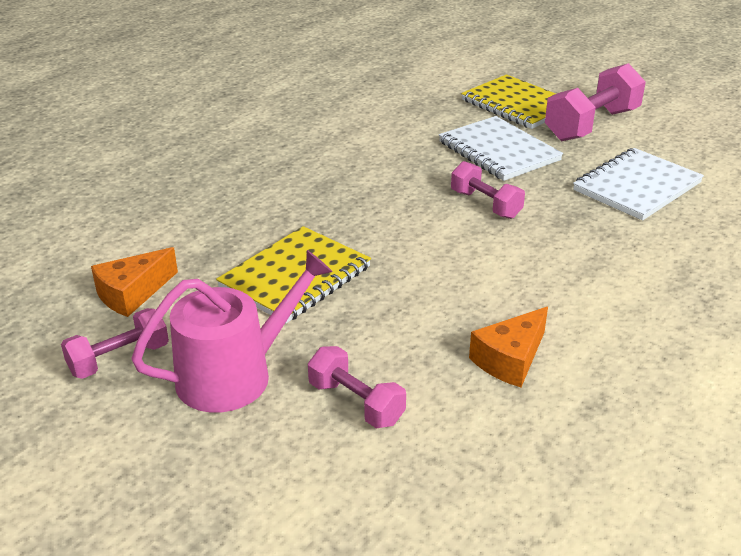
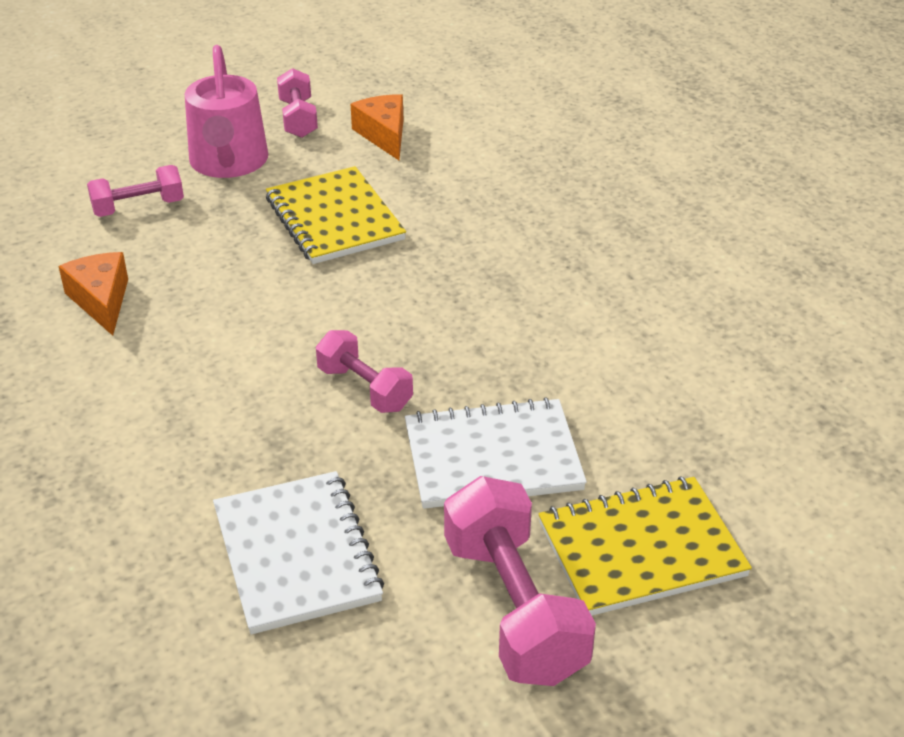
camera: 115 degrees right, 5 degrees up
pink dumbbell [451,161,525,219] -> pink dumbbell turned 60 degrees clockwise [316,330,413,413]

